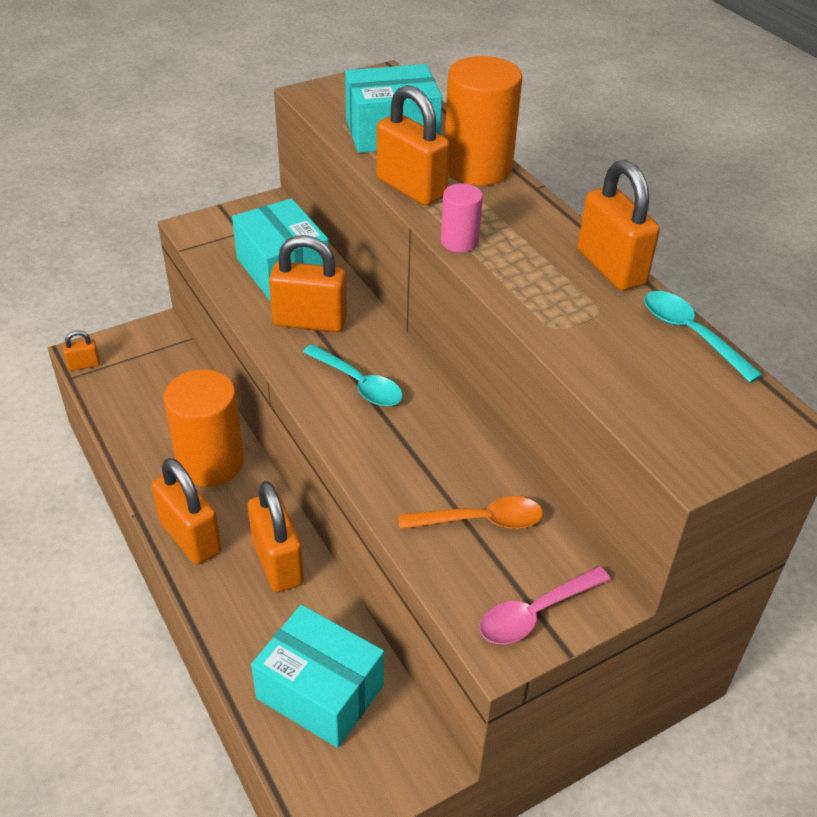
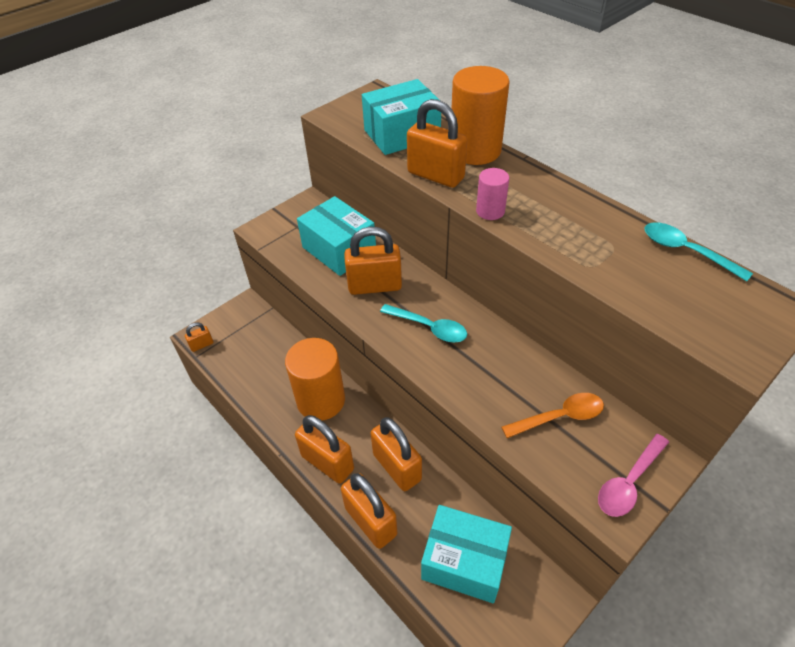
camera: 10 degrees left, 5 degrees up
orange padlock [578,160,660,291] -> orange padlock moved to [341,473,397,549]

